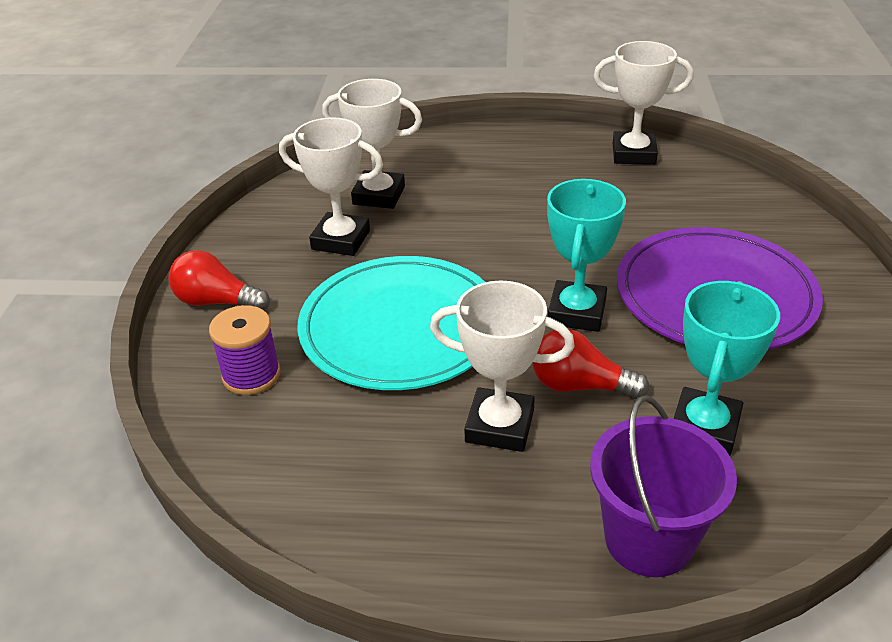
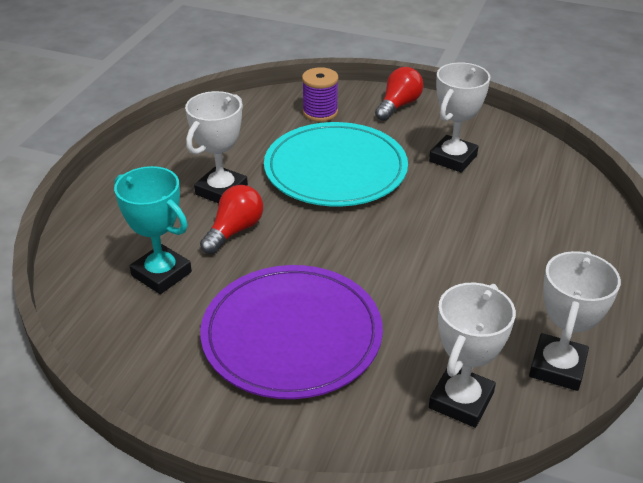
camera: 105 degrees right, 0 degrees up
white trophy [322,79,422,209] -> white trophy moved to [429,283,516,428]
turquoise trophy [547,179,626,332] -> none
purple bucket [590,395,737,577] -> none

